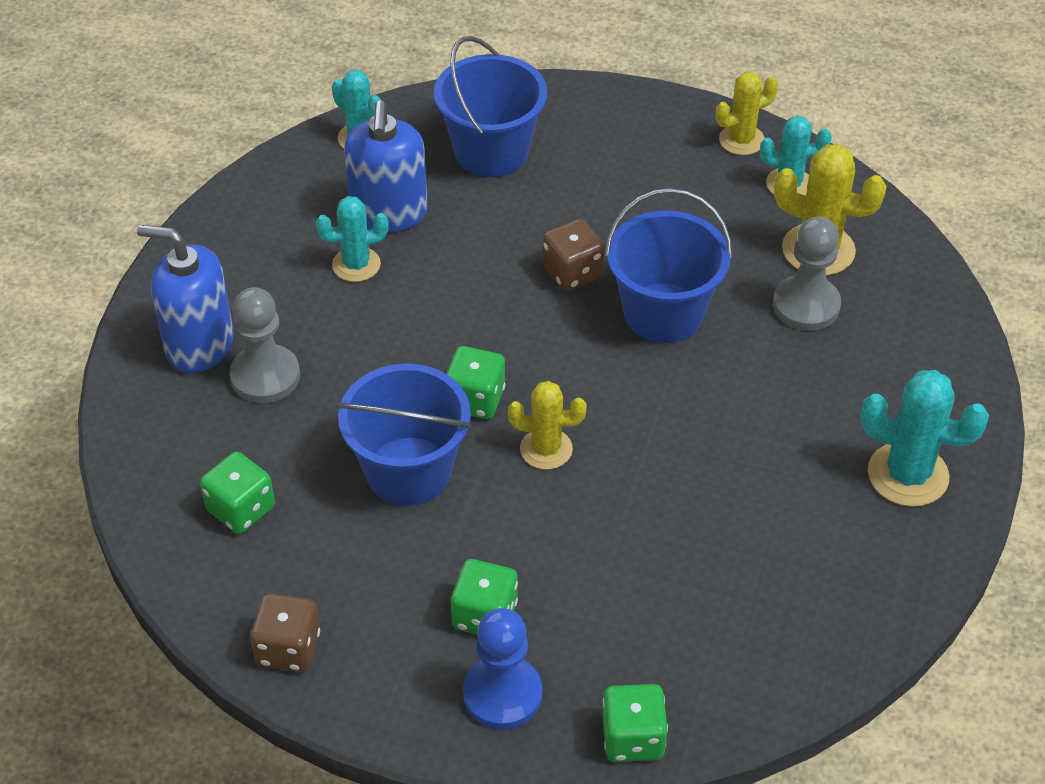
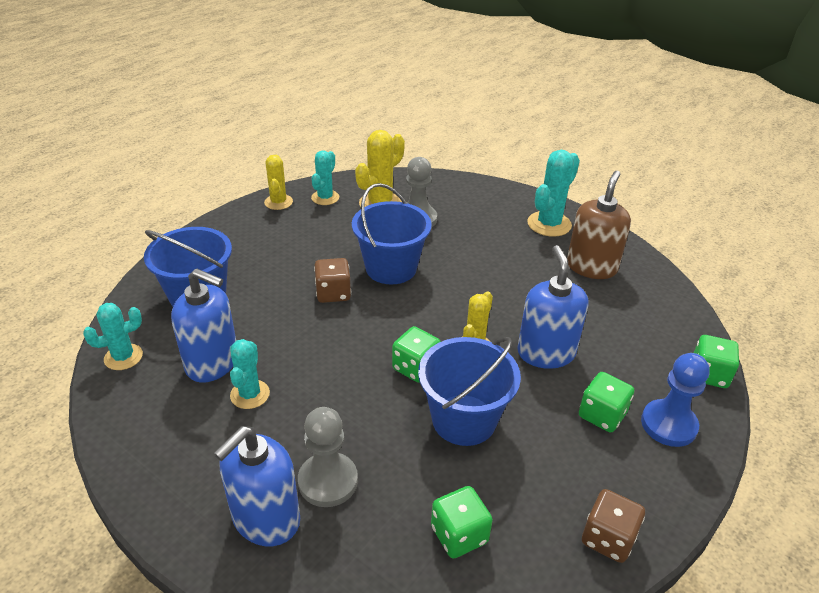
camera: 70 degrees left, 10 degrees down
none -> blue soap dispenser [517,245,589,369]
none -> brown soap dispenser [567,171,631,279]

